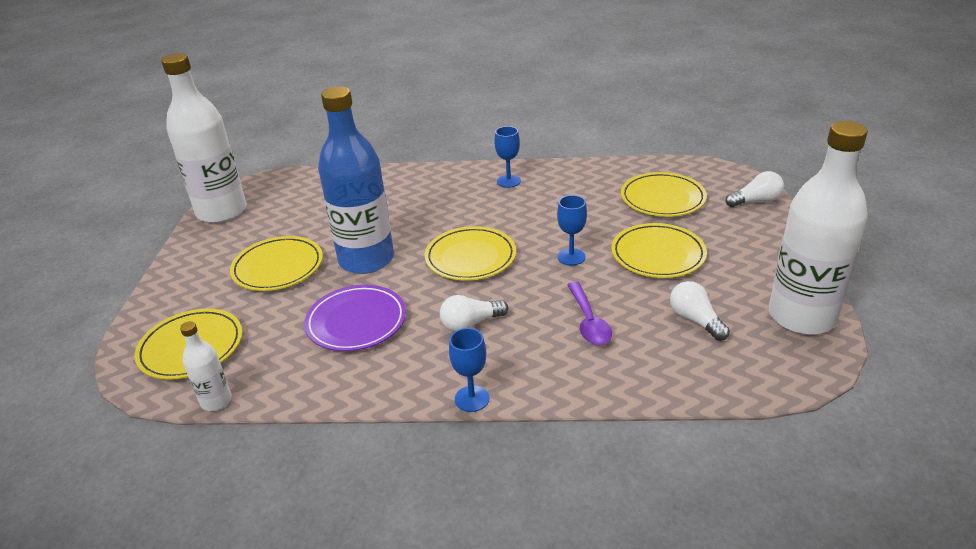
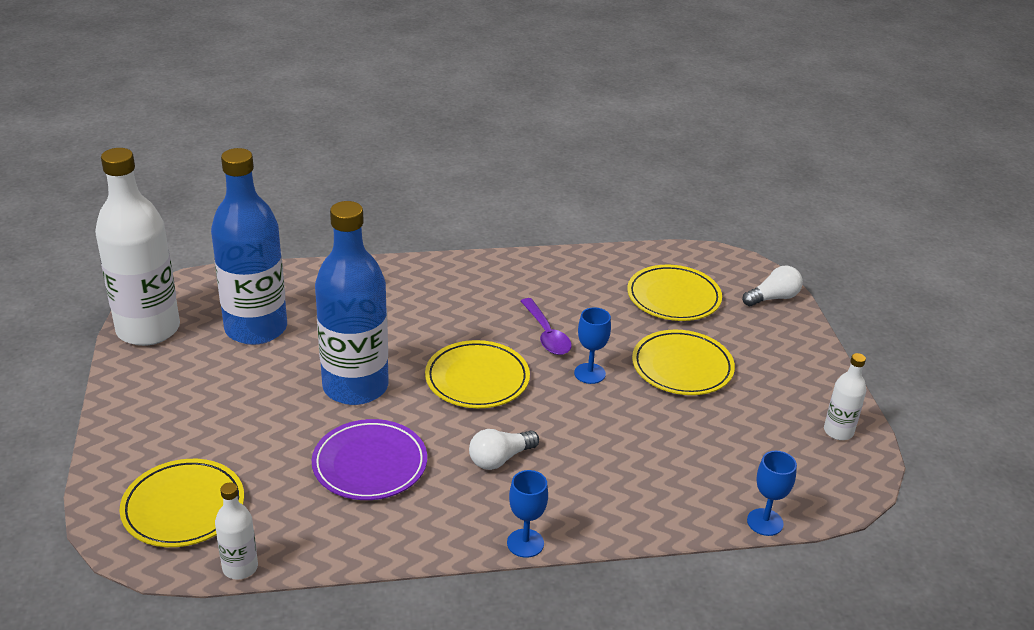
camera: 15 degrees left, 0 degrees up
yellow plate [230,236,323,291] -> none
blue goblet [495,126,521,188] -> blue goblet moved to [747,451,797,536]
purple spoon [567,282,612,345] -> purple spoon moved to [521,298,572,355]
white light bulb [670,281,730,341] -> none
white bottle [769,121,868,335] -> white bottle [824,353,866,440], size x0.45
none -> blue bottle [211,148,287,345]

